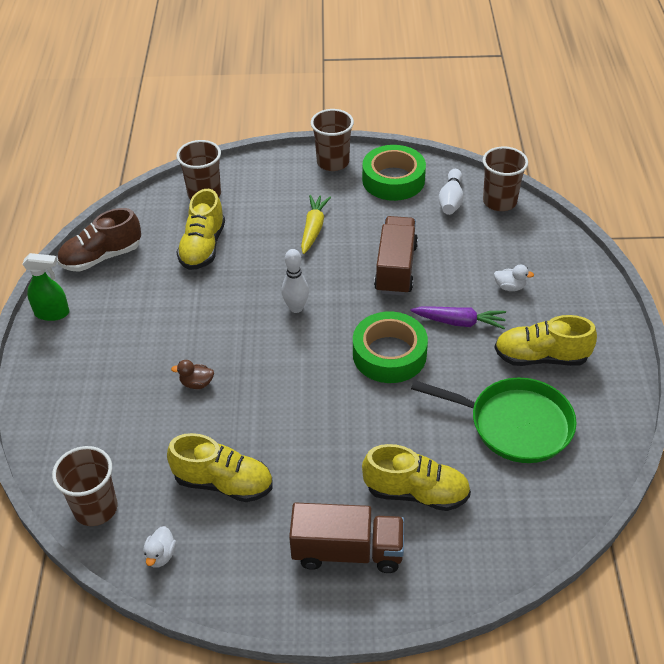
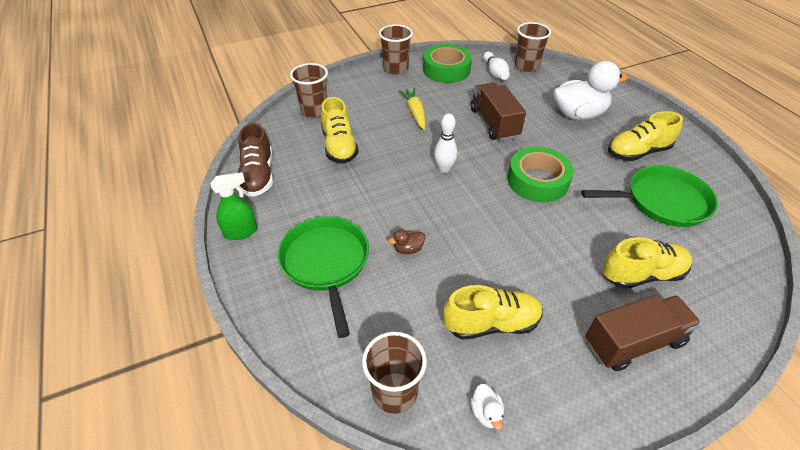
camera: 25 degrees left, 0 degrees up
brown shoe [57,208,141,272] -> brown shoe turned 45 degrees counterclockwise [238,123,273,197]
purple carrot [410,306,506,330] -> none
white duck [494,265,534,291] -> white duck [553,61,628,120], size x2.46
none -> green pan [277,217,369,338]

